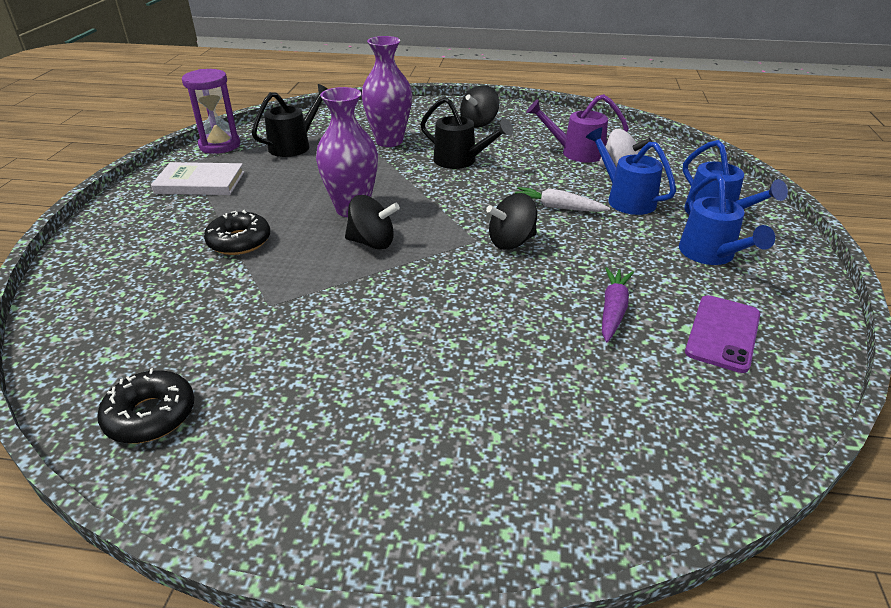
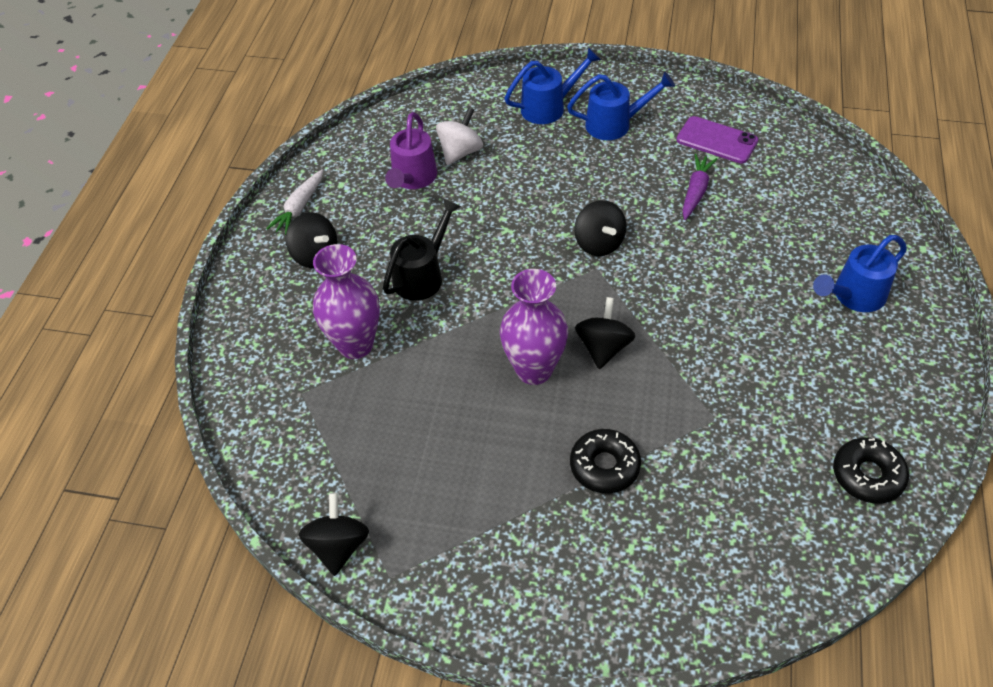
camera: 85 degrees left, 15 degrees up
white book [151,162,244,195] -> none
purple hourglass [182,69,240,154] -> black spinning top [298,493,369,576]
black watering can [252,84,327,157] -> none
white carrot [515,187,610,212] -> white carrot moved to [266,169,323,235]
blue watering can [586,127,676,215] -> blue watering can moved to [813,235,907,312]
purple carrot [602,267,634,342] -> purple carrot turned 90 degrees clockwise [682,154,717,220]

